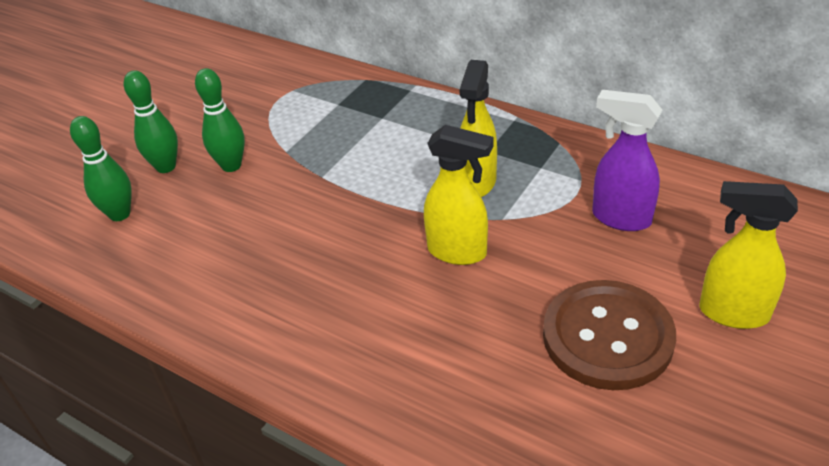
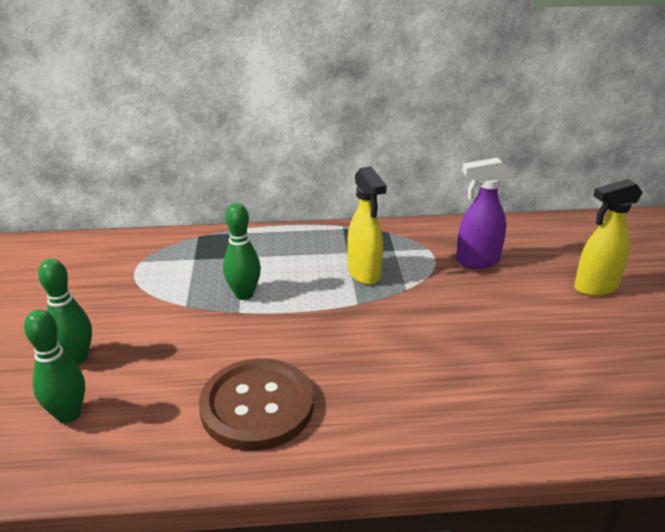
camera: 40 degrees left, 10 degrees down
green bowling pin [195,68,245,172] -> green bowling pin moved to [223,203,261,300]
yellow spray bottle [424,125,494,265] -> none
brown button [543,280,676,390] -> brown button moved to [199,358,314,451]

